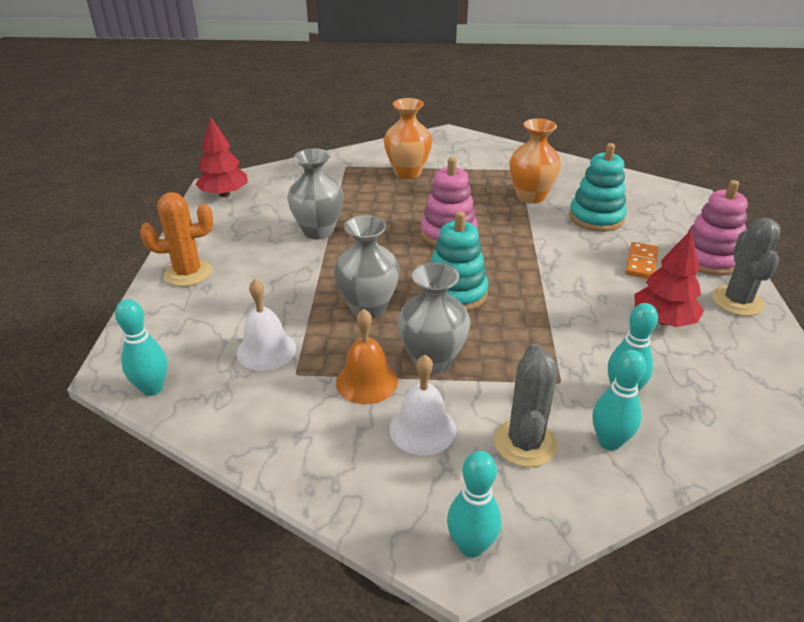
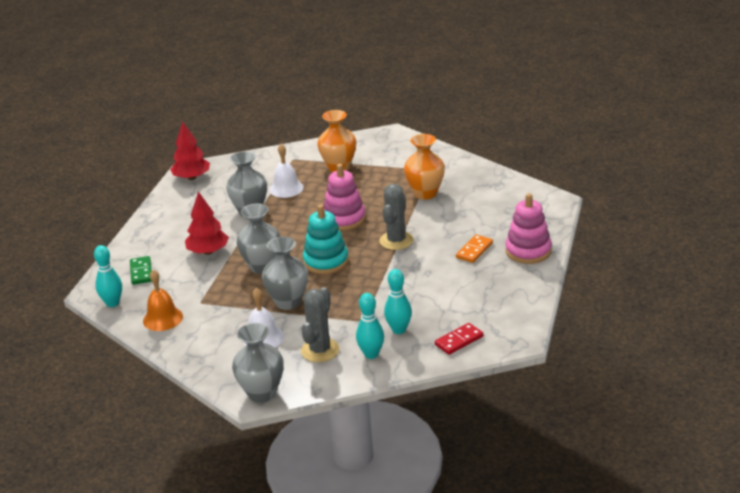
camera: 15 degrees right, 5 degrees down
orange cactus [140,192,213,287] -> none
white bell [237,279,296,371] -> white bell moved to [269,144,304,198]
orange bell [336,309,398,404] -> orange bell moved to [143,269,183,331]
turquoise bowling pin [447,451,501,558] -> grey vase [232,323,284,403]
turquoise stacking toy [569,143,627,232] -> none
red tree [634,230,704,327] -> red tree moved to [185,192,229,255]
grey cactus [712,218,781,316] -> grey cactus moved to [379,184,414,250]
none -> green domino [130,256,152,285]
none -> red domino [435,323,483,355]

